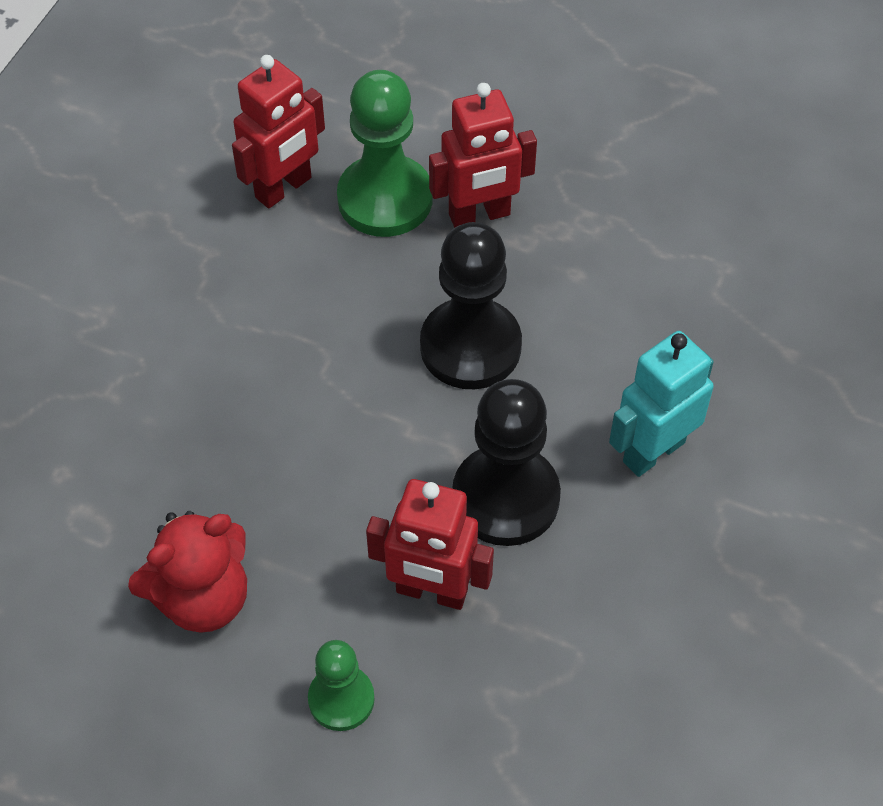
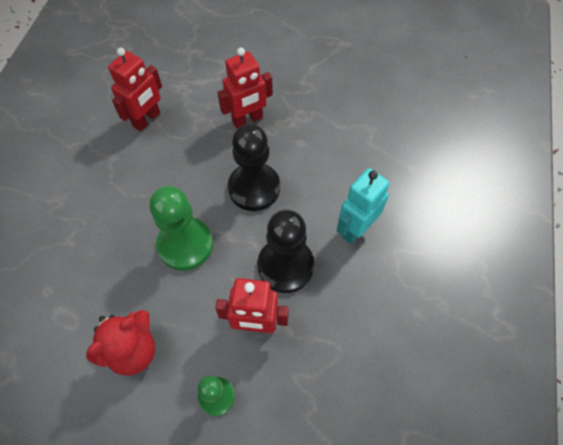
camera: 10 degrees left, 5 degrees up
green pawn [337,70,433,237] -> green pawn moved to [149,186,213,271]

